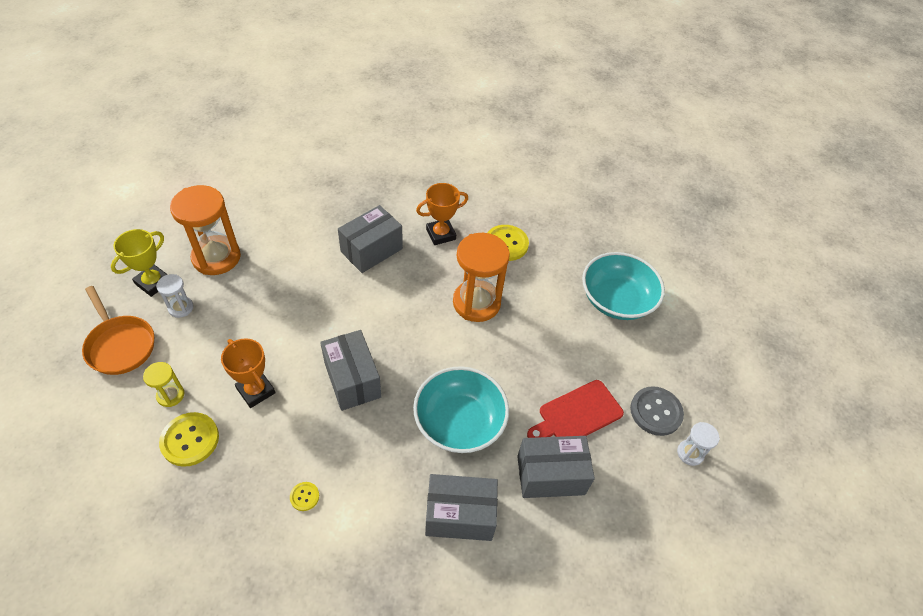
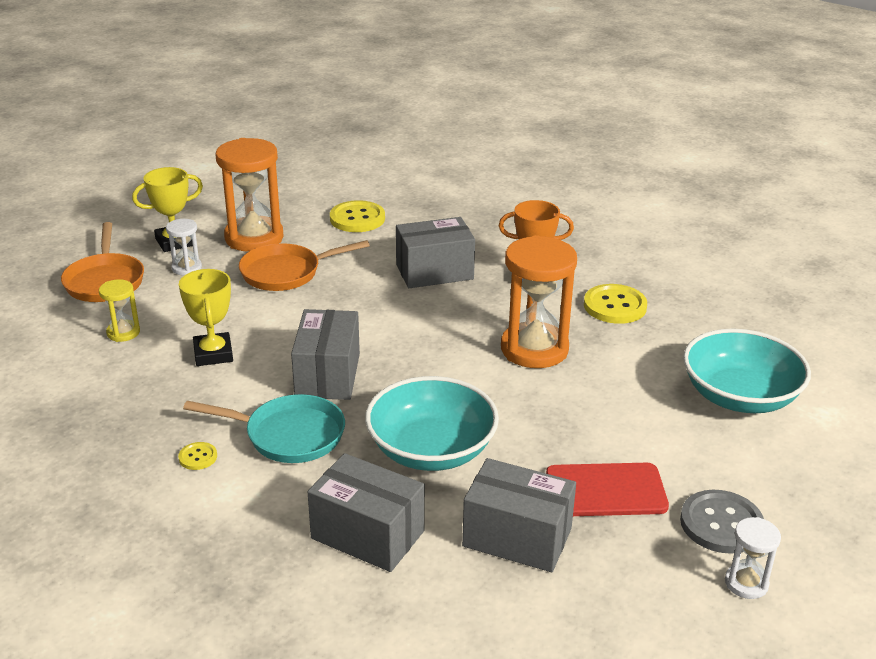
camera: 30 degrees right, 20 degrees down
yellow button [159,412,219,467] -> yellow button moved to [330,200,385,232]
orange trophy [221,338,275,408] -> yellow trophy [179,269,233,366]
none -> turquoise pan [183,394,345,463]
none -> orange pan [239,240,370,291]

